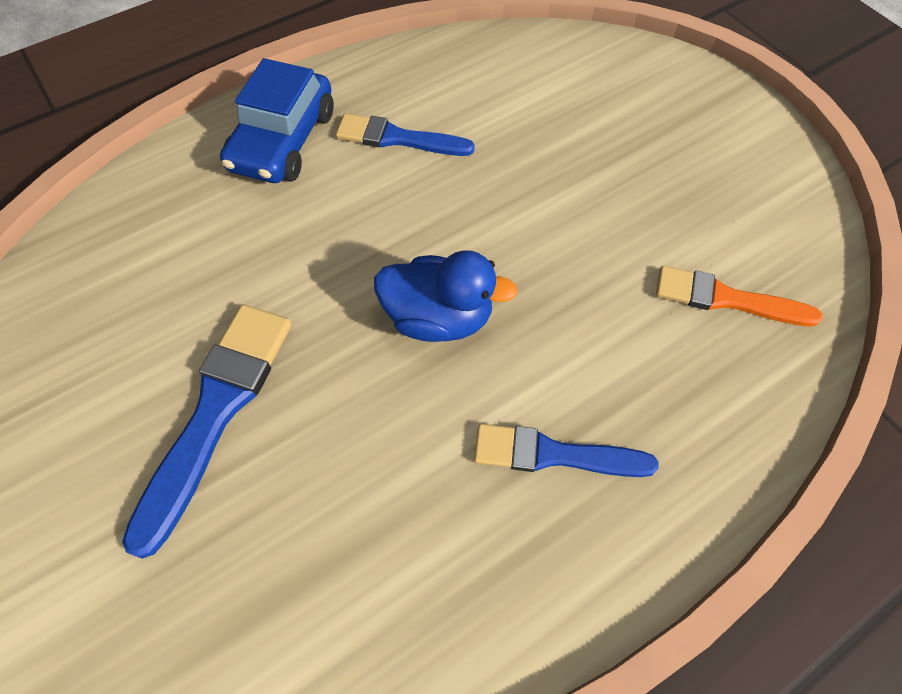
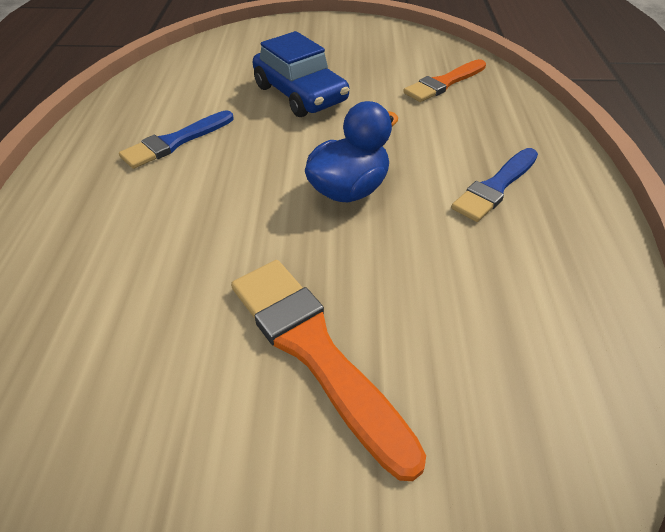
camera: 55 degrees left, 15 degrees down
blue brush [122,304,292,559] -> orange brush [231,260,426,481]
blue car [220,58,334,183] -> blue car moved to [253,31,349,117]

